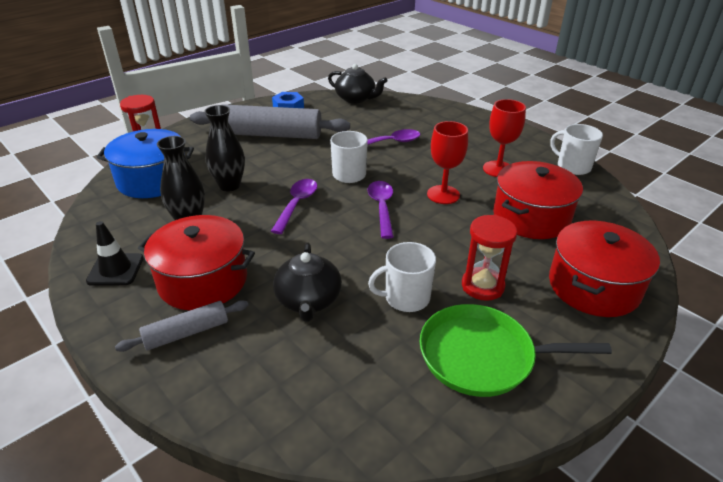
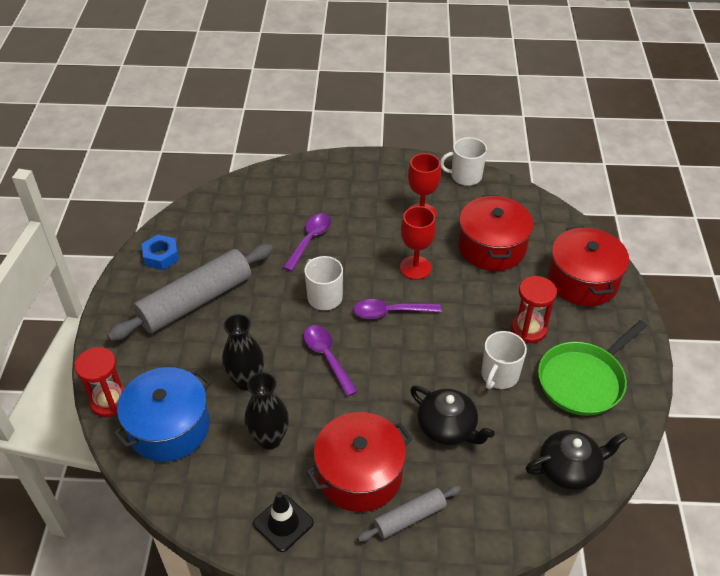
camera: 45 degrees left, 10 degrees up
grey rolling pin [115,300,248,352] -> grey rolling pin turned 45 degrees clockwise [357,486,461,542]
black teapot [328,64,387,103] -> black teapot moved to [526,430,627,490]
purple spoon [368,181,394,239] -> purple spoon turned 45 degrees counterclockwise [353,299,441,319]

